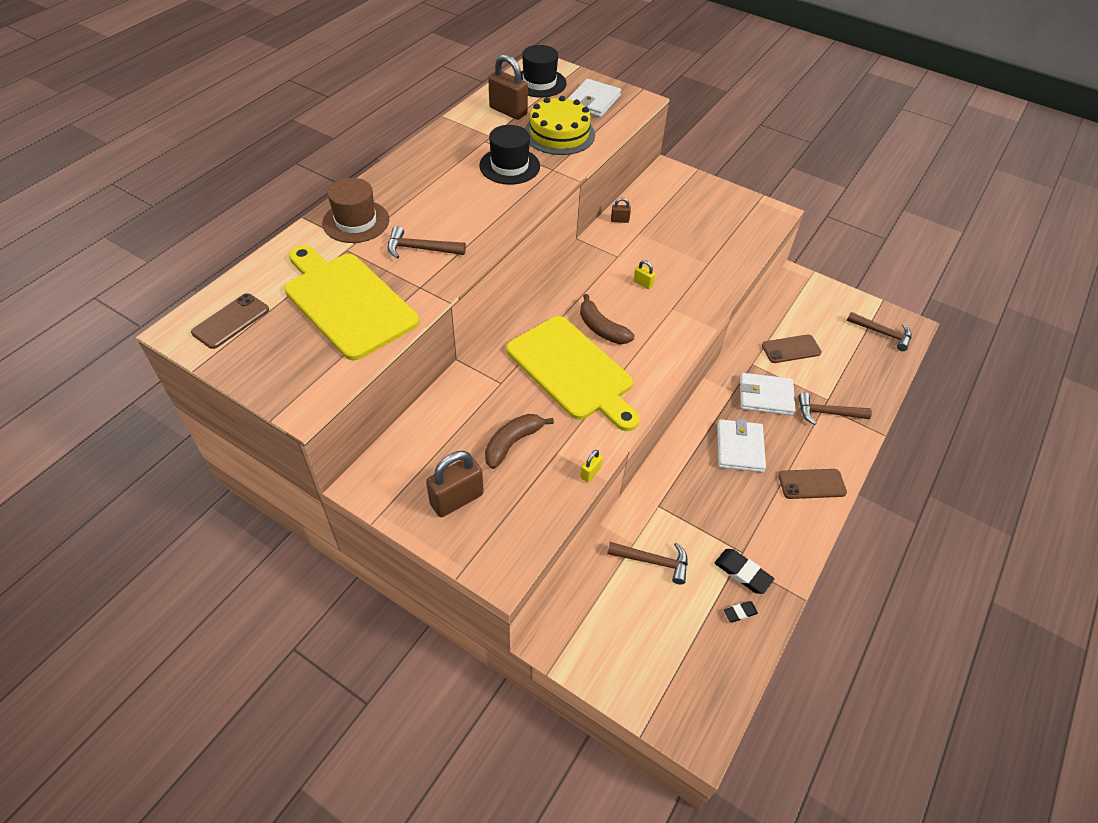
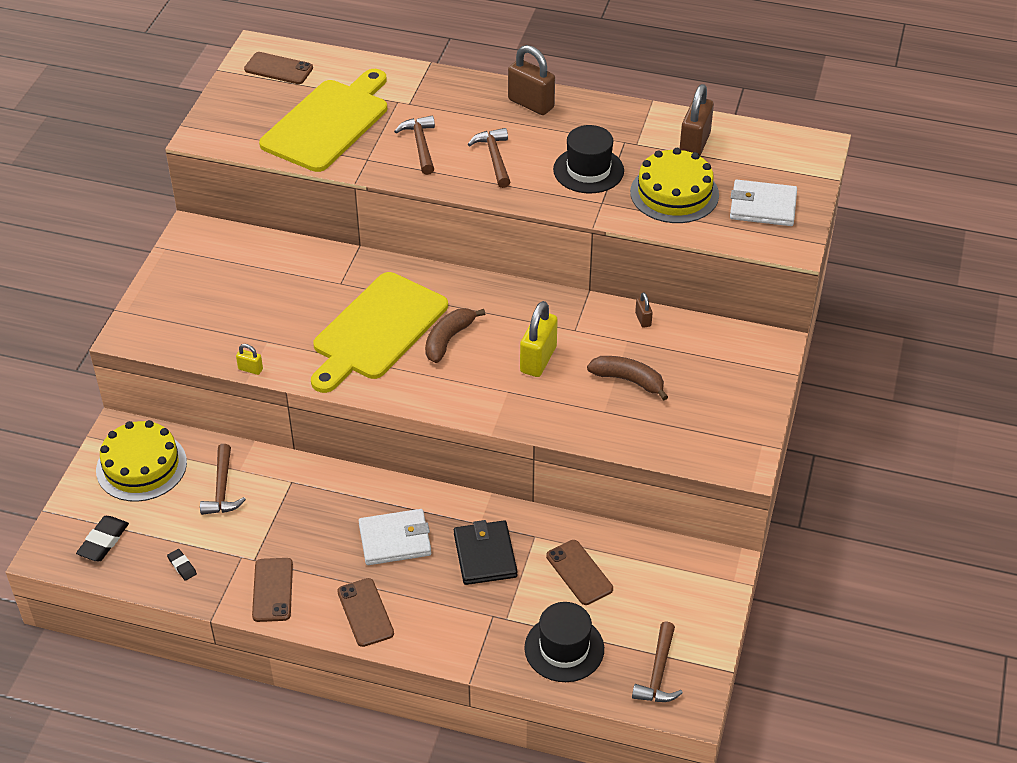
camera: 75 degrees right, 5 degrees down
brown hat [322,178,389,243] -> none
brown padlock [426,451,484,517] -> brown padlock moved to [508,45,555,115]
brown banana [485,414,554,469] -> brown banana moved to [587,356,668,401]
black hat [514,45,567,97] -> black hat moved to [524,602,604,682]
yellow padlock [634,260,655,289] -> yellow padlock [520,301,558,377], size x2.11
black eraser [715,549,774,594] -> black eraser moved to [76,516,129,561]
white wallet [740,373,796,416] -> black wallet [454,520,518,585]
brown hammer [798,392,872,425] -> brown hammer moved to [468,128,510,188]
none -> yellow cake [96,420,187,502]
none -> brown phone [252,558,293,622]

